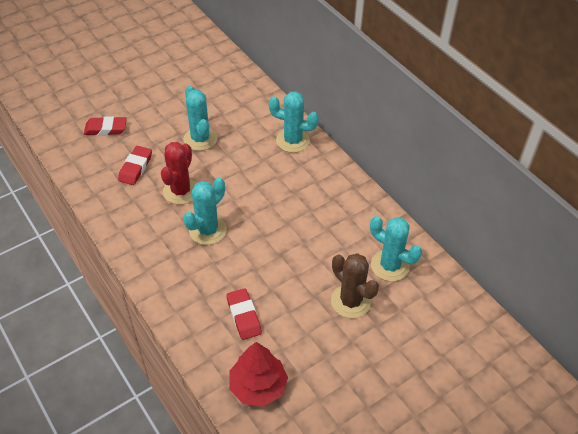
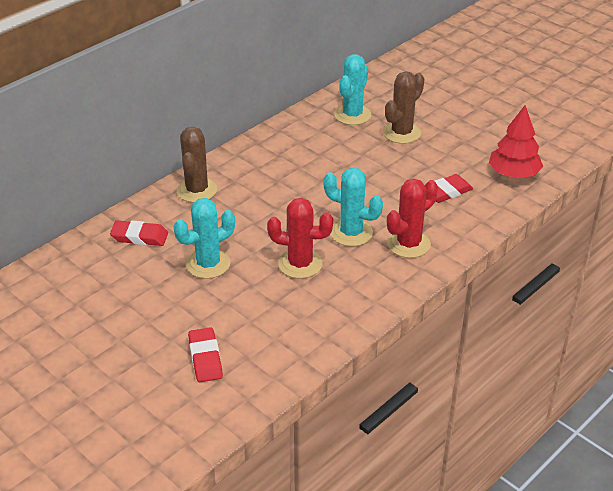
camera: 100 degrees left, 10 degrees down
red eraser [118,146,152,185] -> red eraser moved to [110,220,168,246]
turquoise cactus [269,91,319,153] -> brown cactus [177,127,217,203]
none -> red cactus [387,179,438,258]

